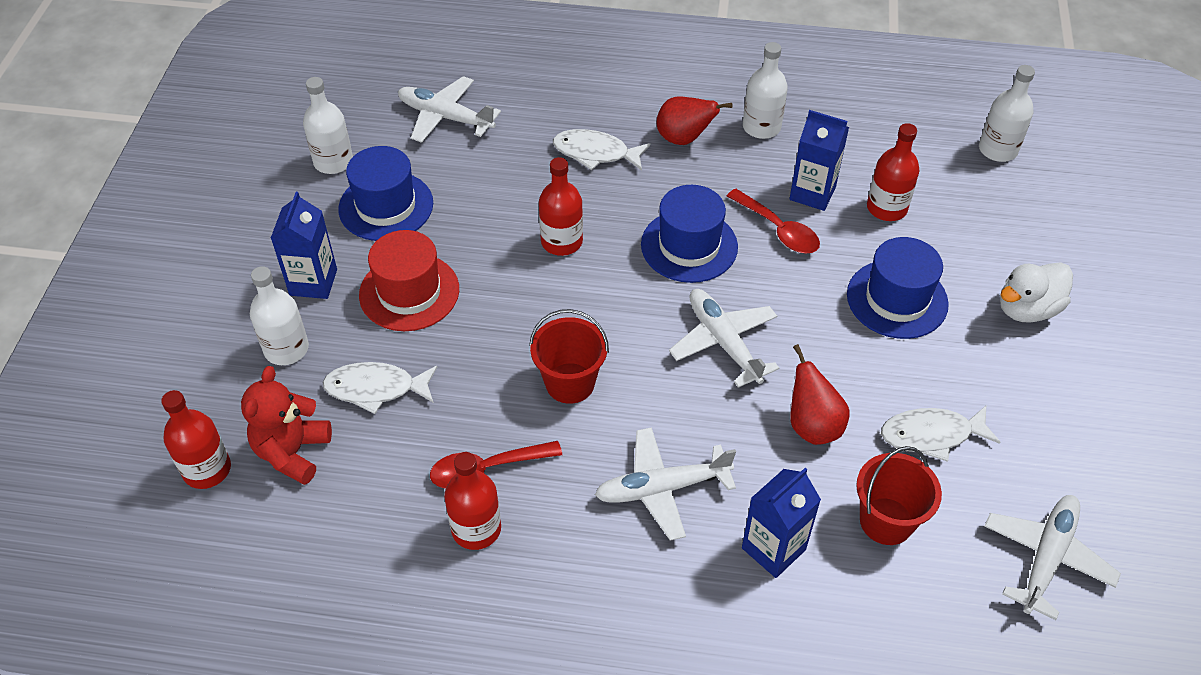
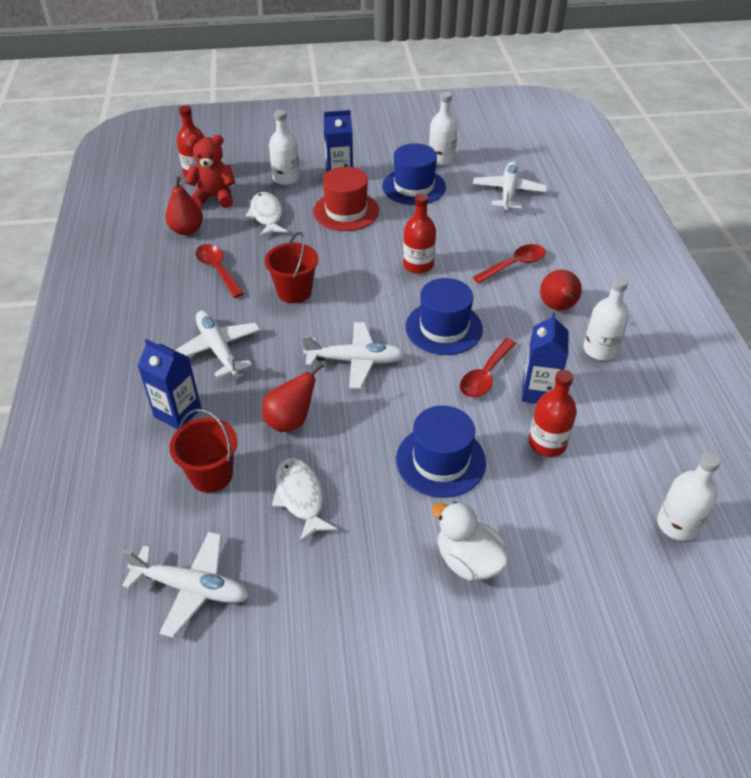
camera: 75 degrees right, 5 degrees down
red bottle [444,452,501,550] -> none
white fish [553,129,650,171] -> red spoon [473,244,546,284]
white plane [669,289,779,388] -> white plane turned 45 degrees clockwise [302,322,406,389]
none -> red pear [165,177,203,235]

